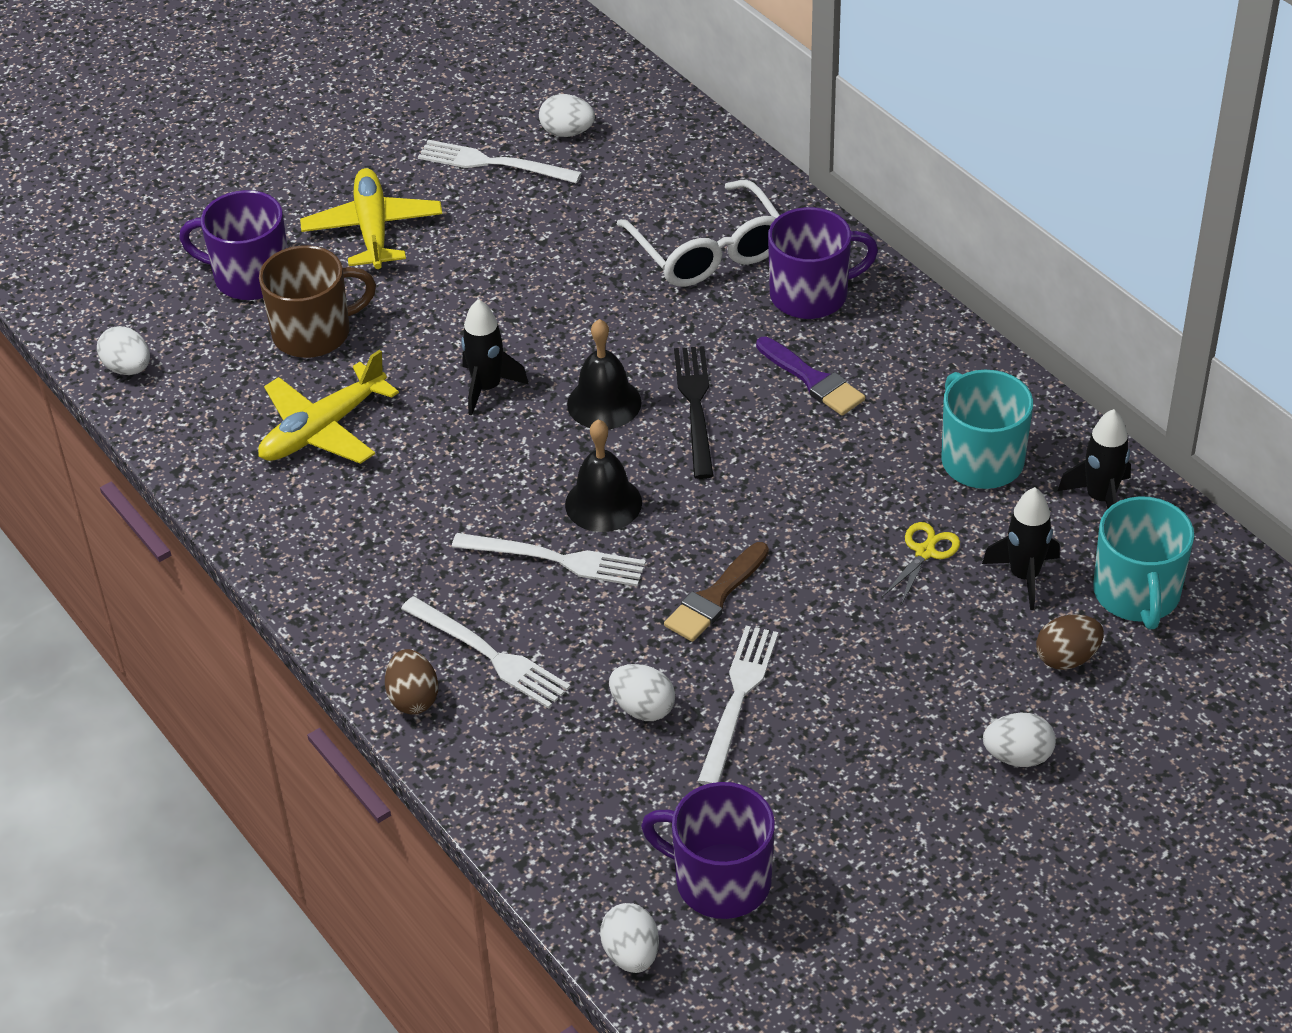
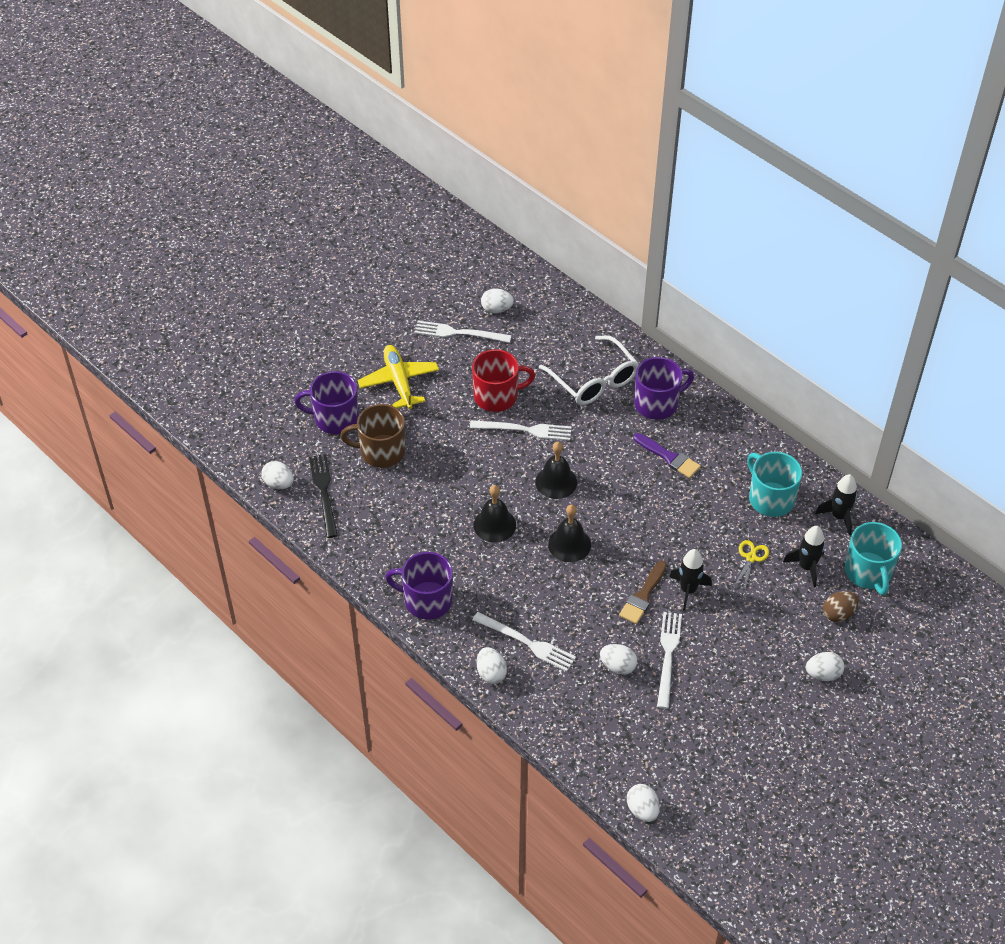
camera: 10 degrees left, 5 degrees up
yellow plane [258,350,399,464] -> none
brown mug [259,245,376,358] -> brown mug turned 150 degrees counterclockwise [340,404,406,468]
brown egg [385,649,438,714] -> white egg [477,647,507,684]
white fork [452,533,646,587] -> white fork moved to [470,420,572,441]
black rocket [461,299,529,416] -> black rocket moved to [669,549,712,611]
purple mug [641,782,775,919] -> purple mug moved to [385,552,453,620]
black fork [674,346,714,479] -> black fork moved to [309,454,338,538]
none -> red mug [472,349,535,412]
none -> black bell [474,485,516,543]

